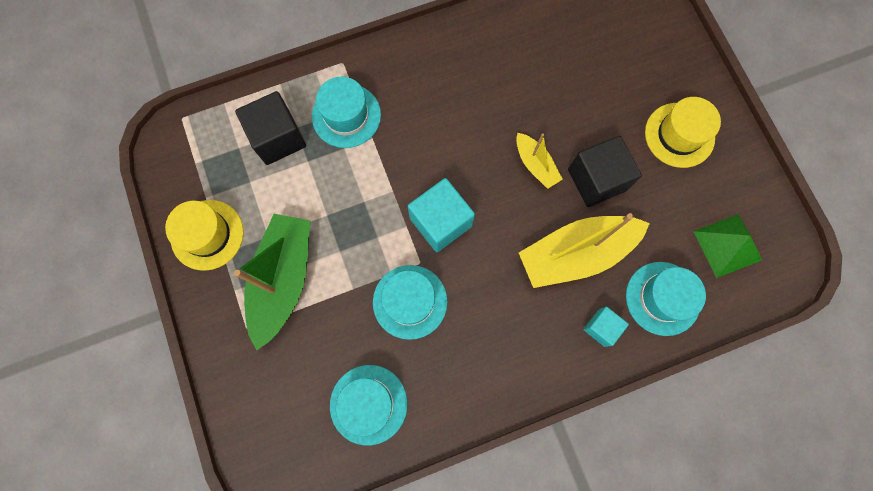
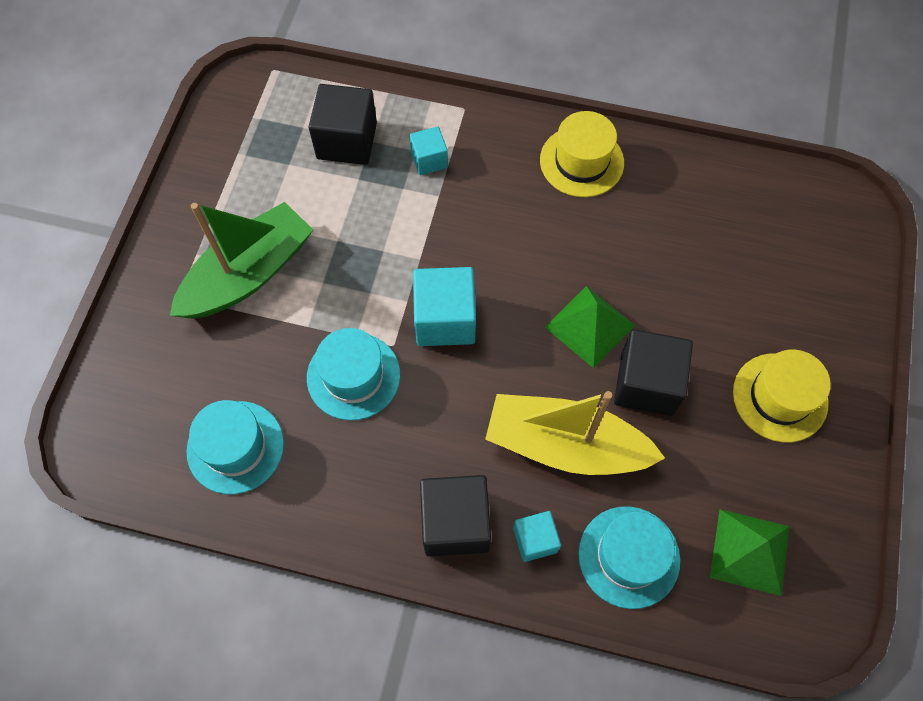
camera: 35 degrees right, 10 degrees down
yellow hat [165,200,244,271] -> yellow hat moved to [540,111,624,197]
turquoise hat [312,77,381,148] -> turquoise cube [409,127,448,175]
yellow boat [516,133,563,189] -> green pyramid [545,286,635,368]
none -> black cube [420,475,491,556]

